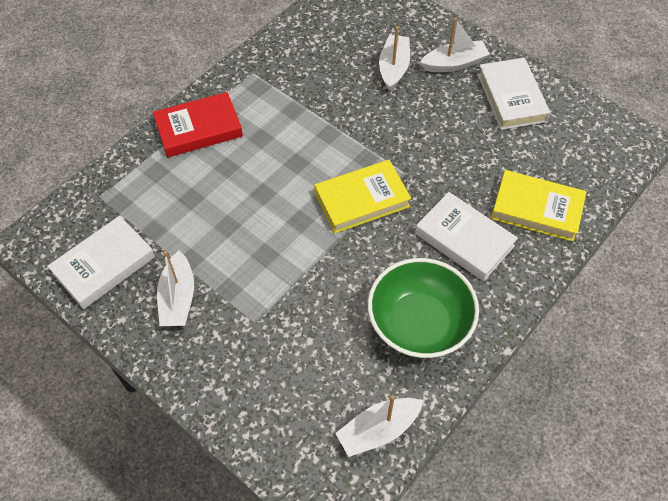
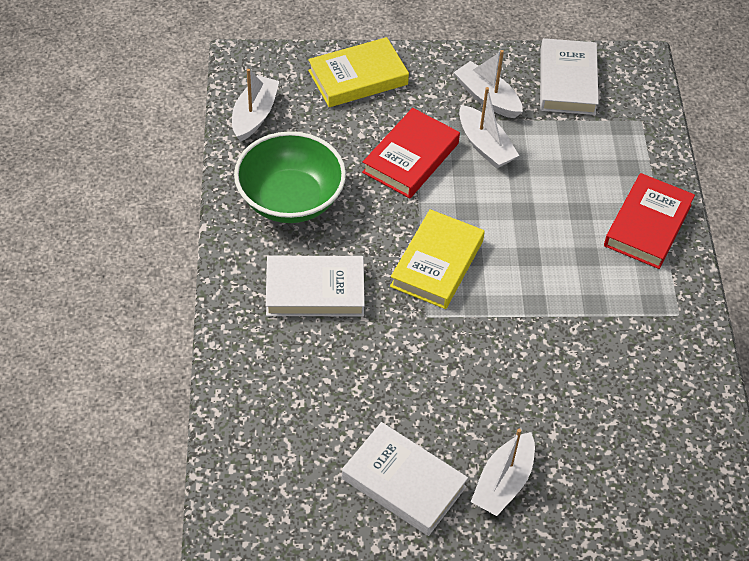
camera: 135 degrees right, 5 degrees down
white boat [379,26,410,91] -> white boat moved to [459,87,519,168]
yellow book [491,170,587,242] -> yellow book moved to [308,37,409,107]
none -> red book [362,108,460,198]

